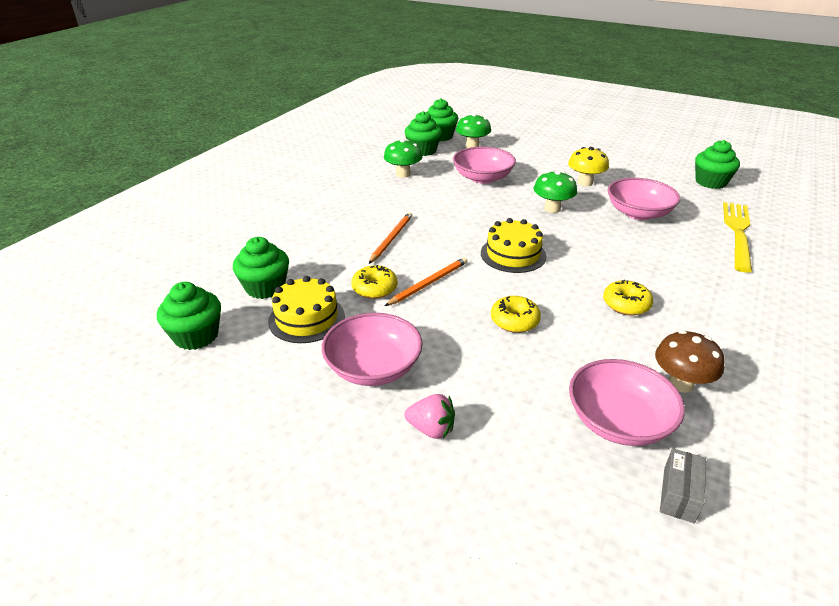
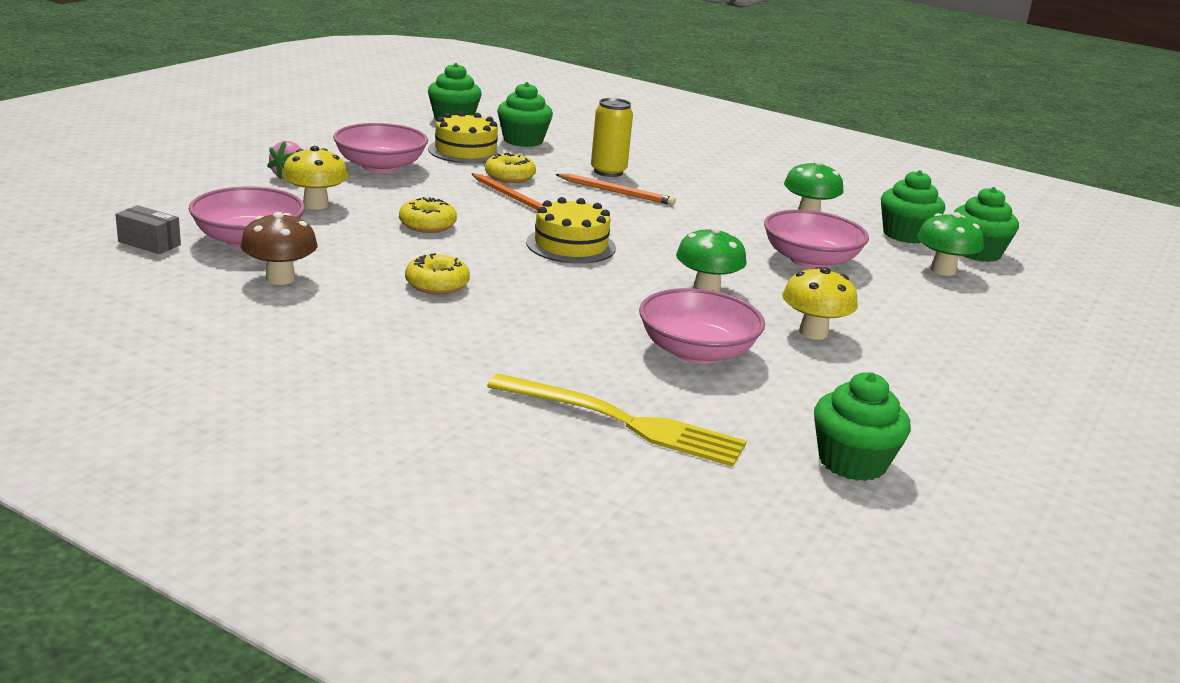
camera: 90 degrees right, 10 degrees down
none -> yellow mushroom [282,146,348,210]
none -> yellow can [591,98,633,177]

